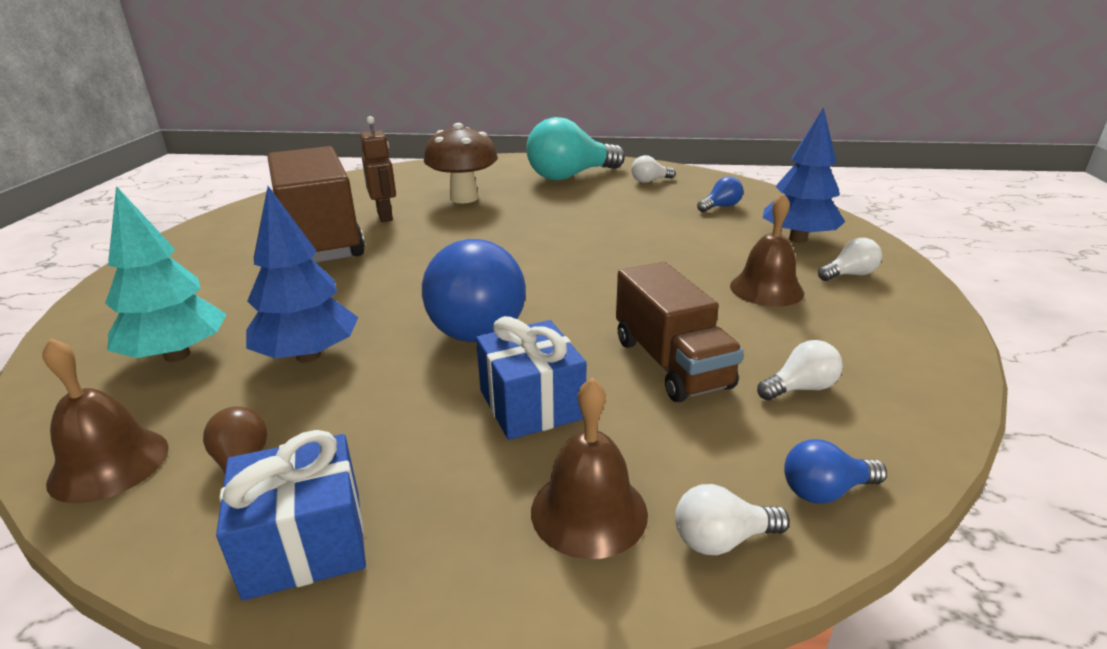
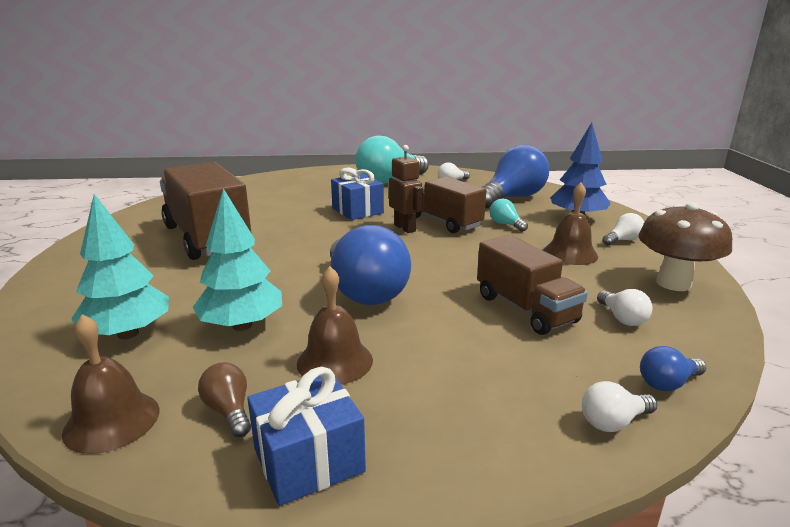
camera: 10 degrees left, 5 degrees down
blue tree [246,186,358,362] -> turquoise tree [193,188,282,331]
brown robot [360,116,396,222] -> brown robot moved to [389,145,423,233]
brown mushroom [424,123,498,203] -> brown mushroom moved to [639,203,732,291]
blue gift [476,316,587,440] -> blue gift moved to [331,167,384,220]
brown bell [531,378,648,559] -> brown bell moved to [297,266,373,385]
blue light bulb [697,176,743,212] -> blue light bulb [482,145,549,208], size x2.29
white light bulb [757,340,843,400] -> white light bulb turned 105 degrees clockwise [597,289,653,326]
none -> brown truck [416,177,486,233]
none -> turquoise light bulb [490,198,528,232]

